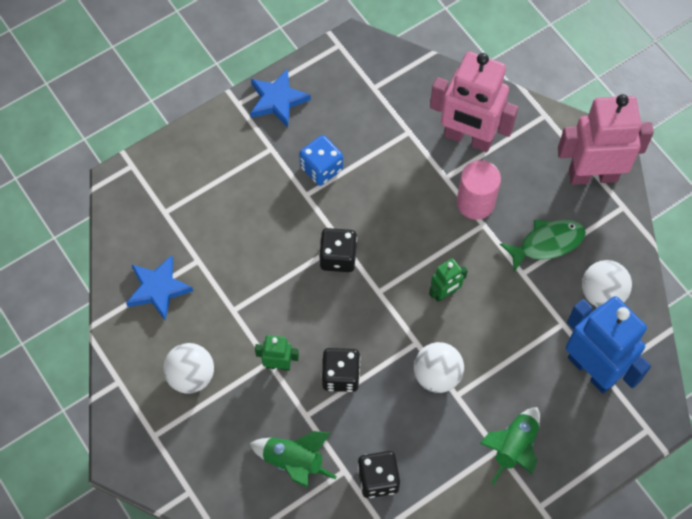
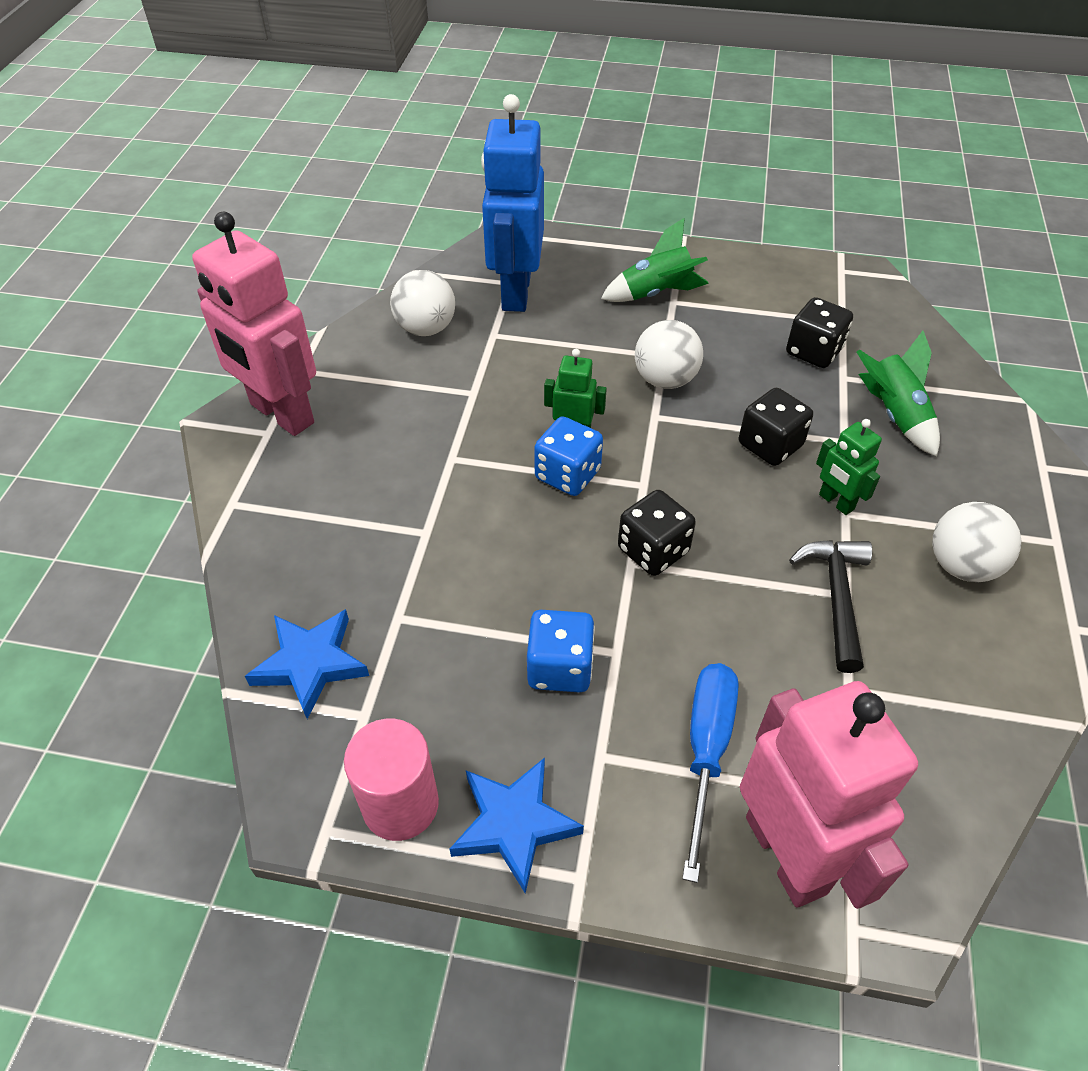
camera: 135 degrees left, 15 degrees down
blue star [126,255,193,321] -> blue star moved to [245,609,369,719]
pink robot [430,52,518,152] -> pink robot moved to [740,681,918,909]
pink cylinder [457,160,501,220] -> pink cylinder moved to [344,719,439,841]
green fish [500,220,586,272] -> none
none -> blue dice [534,416,603,496]
none -> blue screwdriver [682,663,739,883]
none -> black hammer [789,540,872,673]

